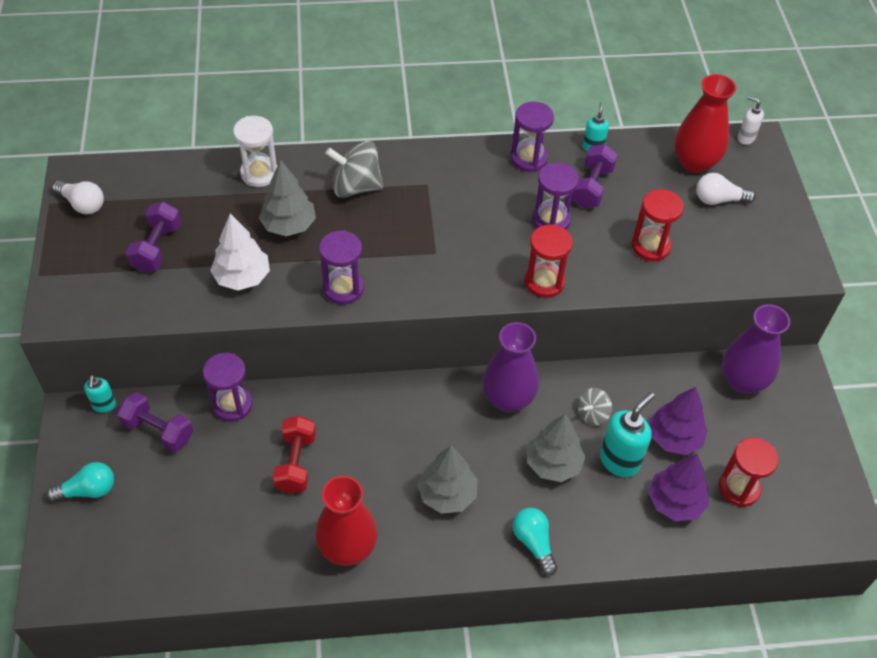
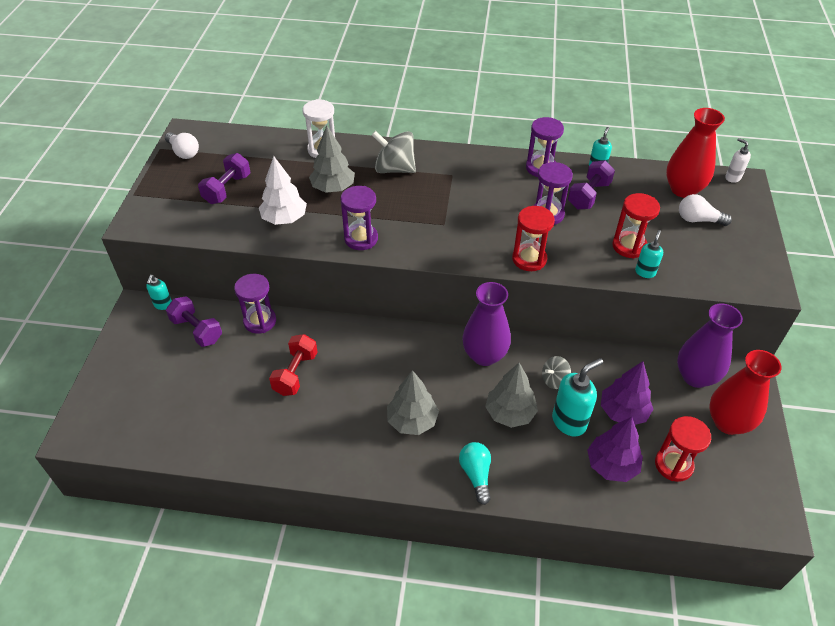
camera: 15 degrees right, 5 degrees down
turquoise light bulb [46,462,114,502] -> none
red vase [315,476,378,566] -> red vase moved to [709,350,782,435]
none -> turquoise soap dispenser [635,230,663,278]

